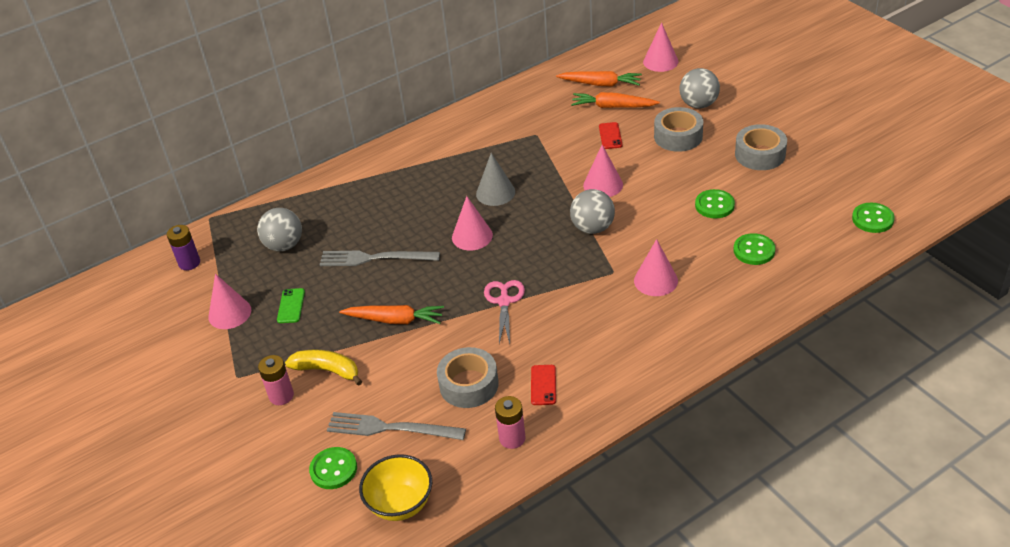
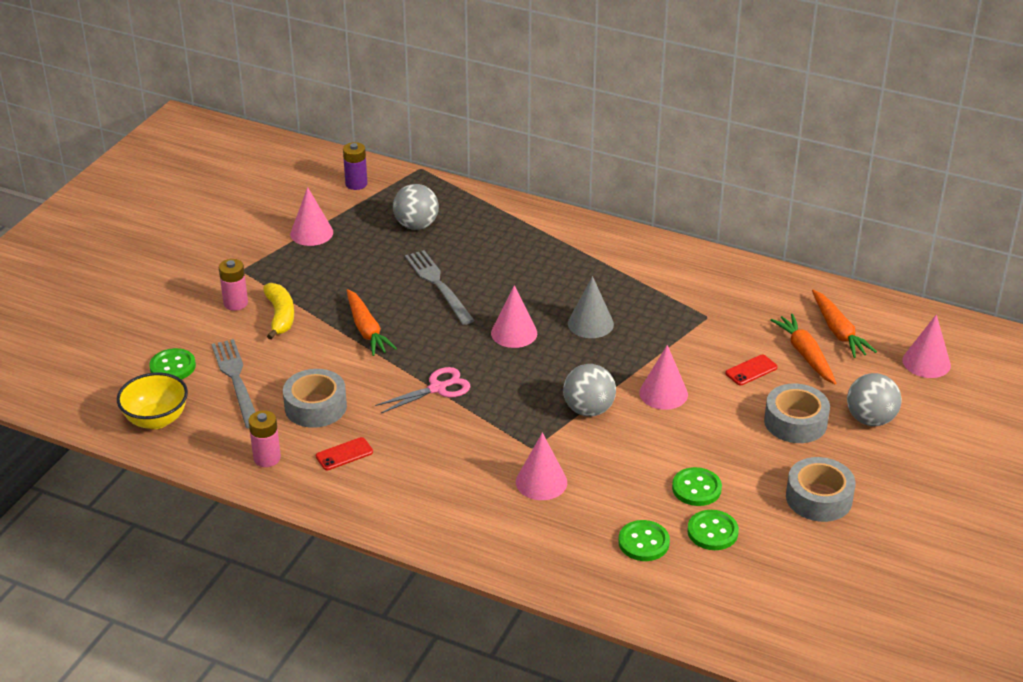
camera: 55 degrees right, 5 degrees down
green phone [277,288,305,323] -> none
green button [852,203,895,233] -> green button moved to [687,510,739,550]

